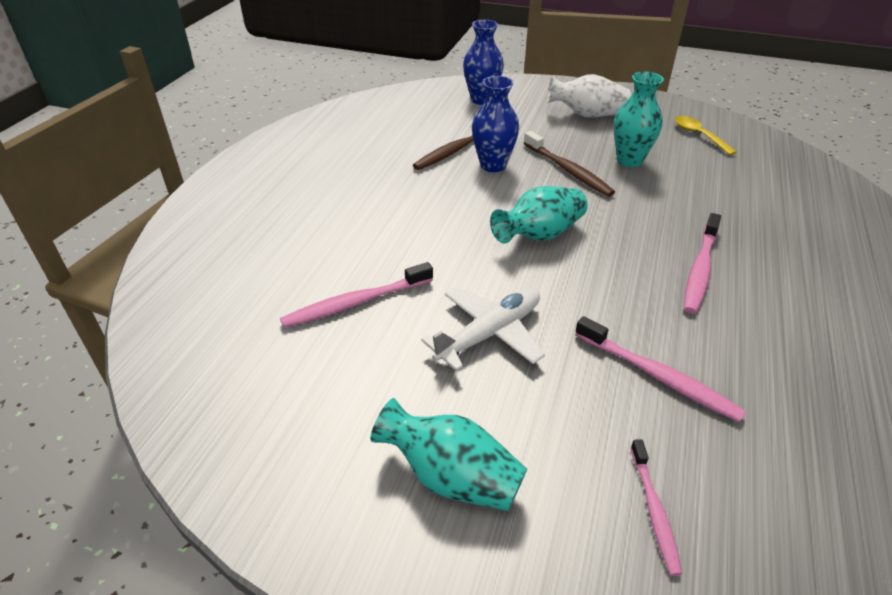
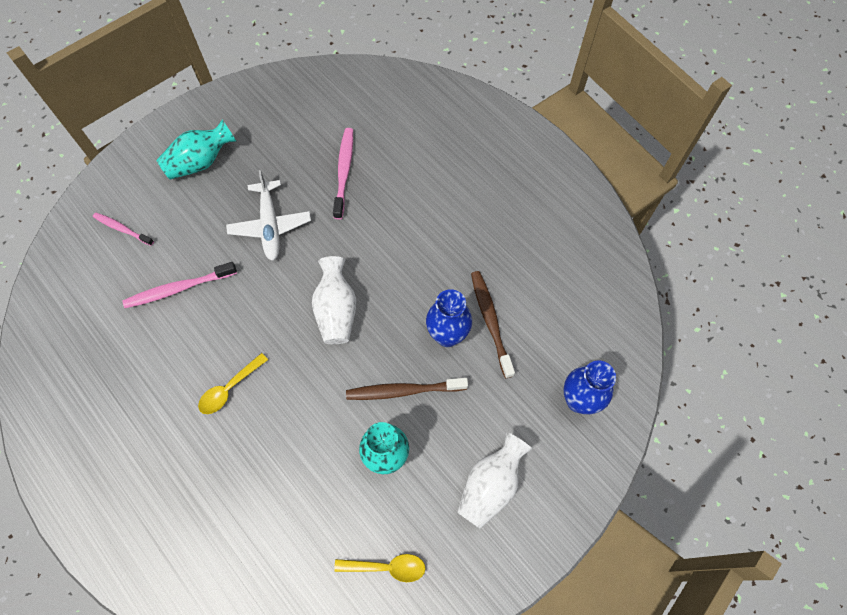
camera: 120 degrees right, 25 degrees up
turquoise vase [490,186,588,244] -> white vase [312,256,357,344]
pink toothbrush [684,213,721,314] -> yellow spoon [198,353,268,414]

